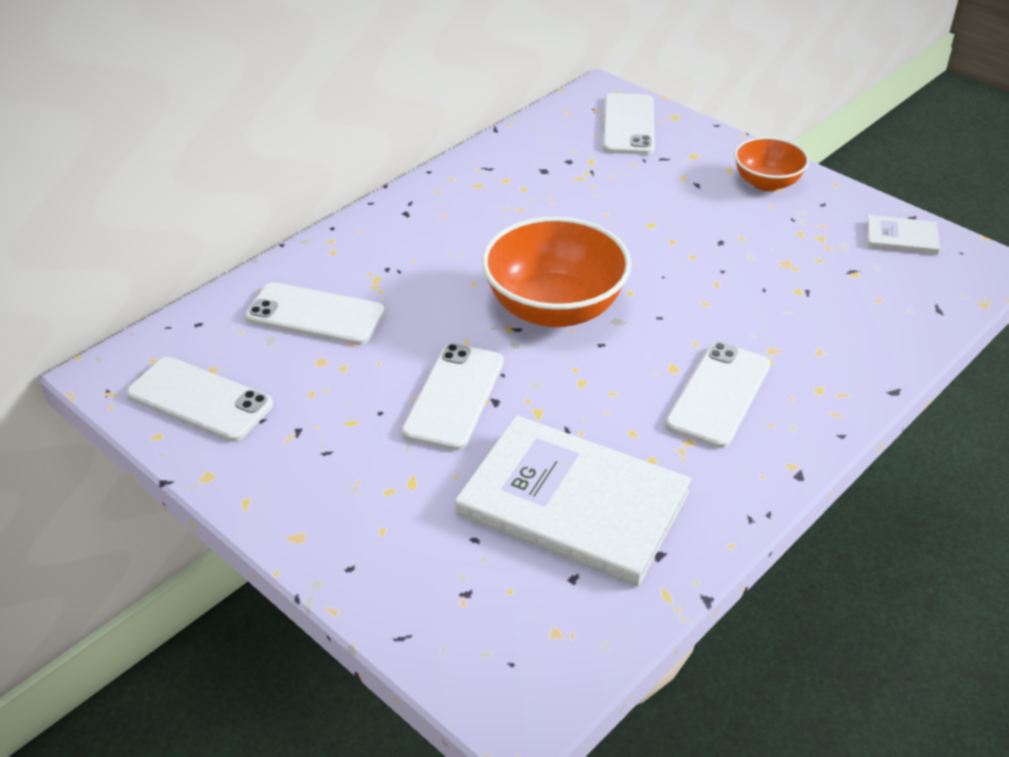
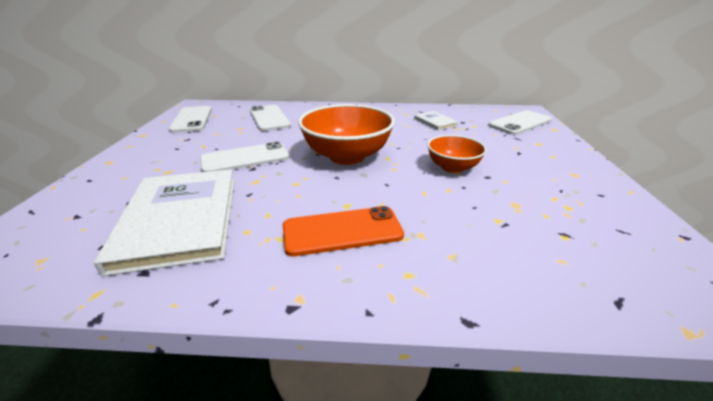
camera: 50 degrees right, 10 degrees down
white phone [665,342,770,448] -> orange phone [283,206,404,256]
orange bowl [734,137,809,191] -> orange bowl moved to [427,135,487,173]
white book [866,215,940,255] -> white book moved to [414,111,458,130]

